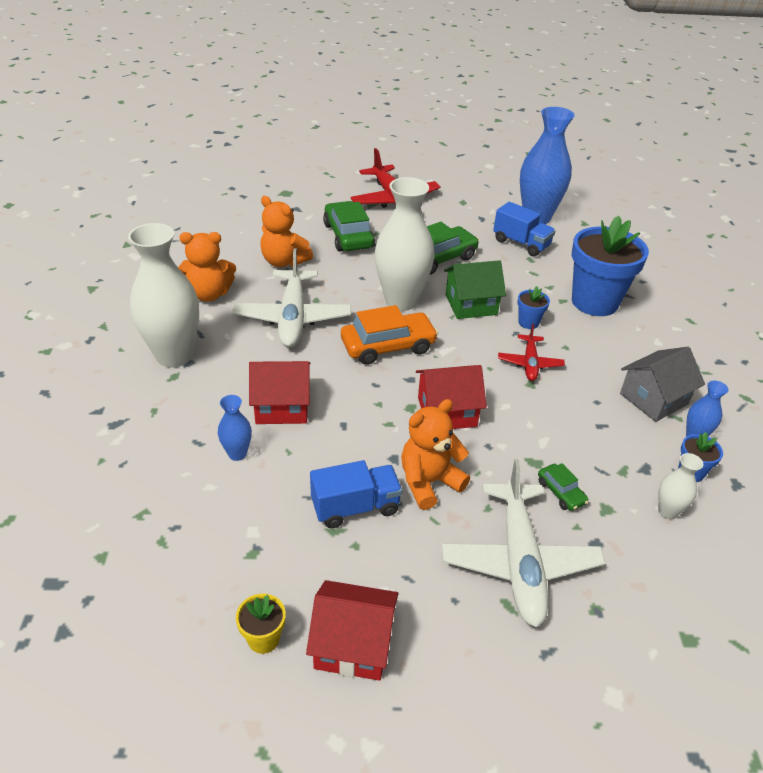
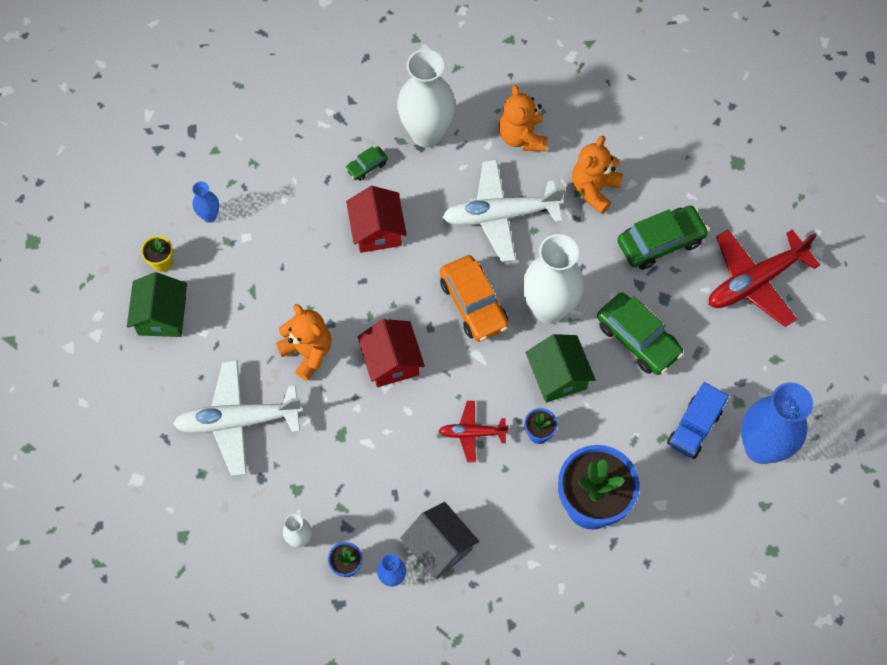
camera: 85 degrees right, 25 degrees up
blue vase [218,395,252,461] -> blue vase moved to [192,182,219,223]
red house [306,580,398,681] -> green house [127,272,187,337]
blue truck [310,460,402,528] -> none
green car [538,463,589,511] -> green car moved to [345,146,388,181]

